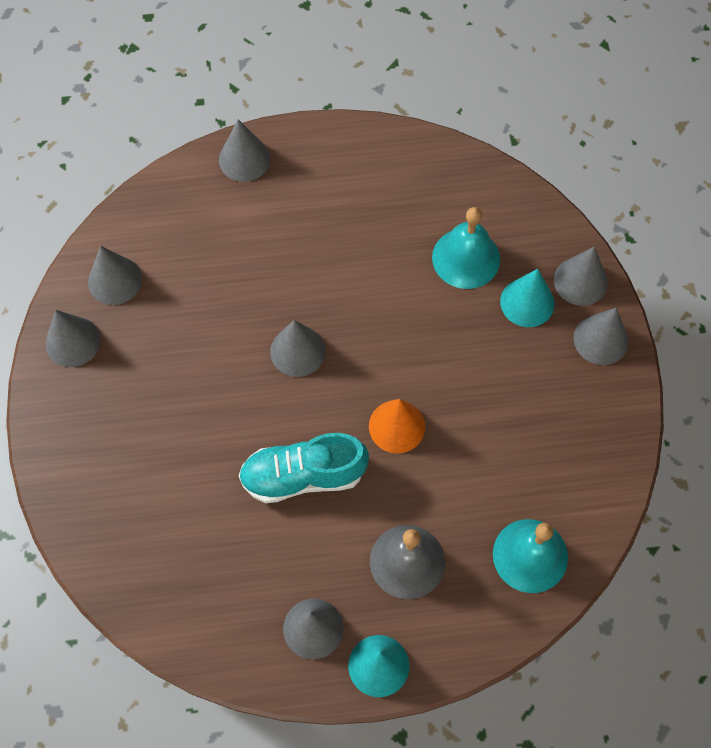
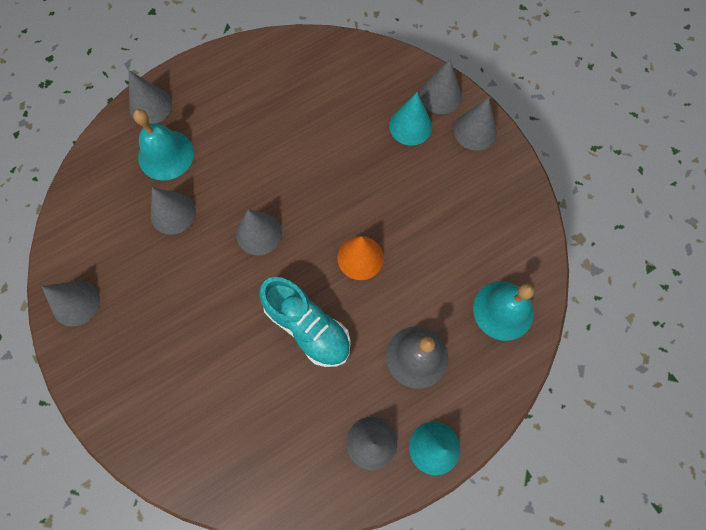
camera: 25 degrees left, 5 degrees up
grey cone [88,246,142,305] -> grey cone moved to [151,187,196,235]
turquoise shoe [239,433,369,503] -> turquoise shoe turned 105 degrees counterclockwise [259,277,351,367]
turquoise bell [432,207,500,289] -> turquoise bell moved to [133,109,194,180]

